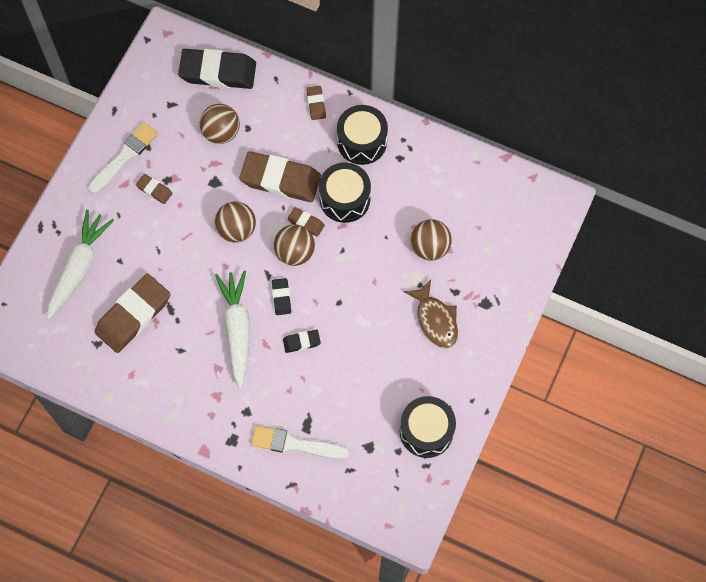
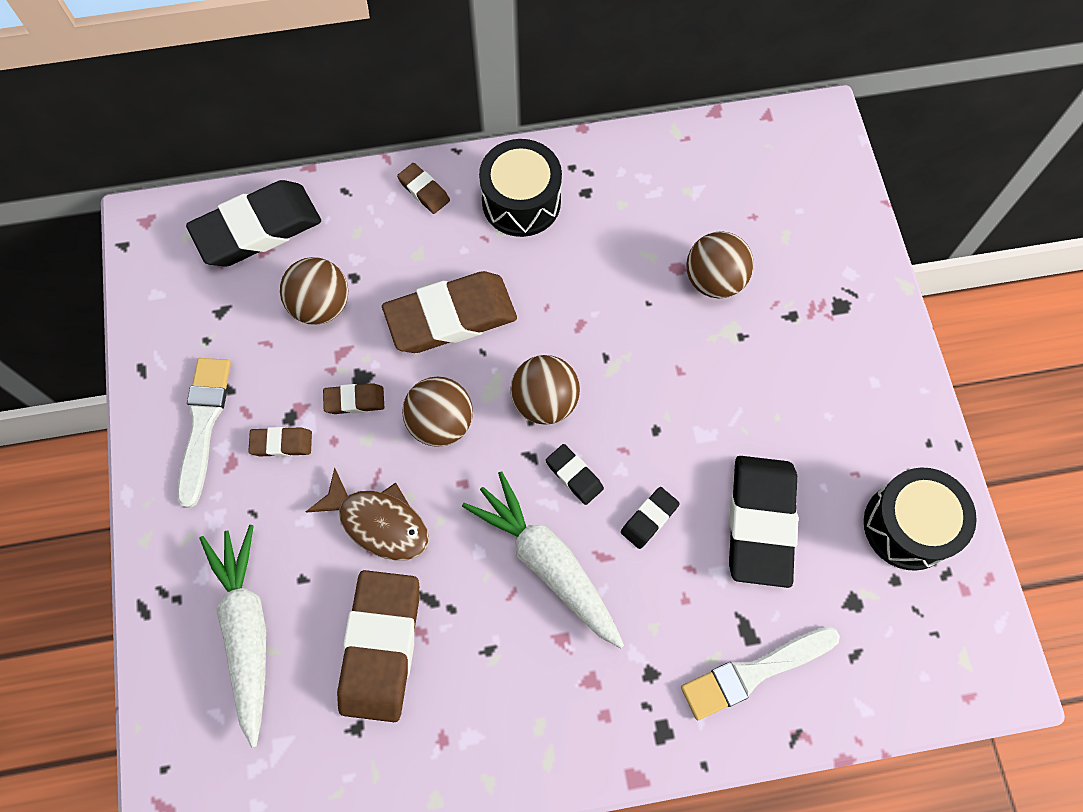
camera: 35 degrees left, 0 degrees up
brown eraser [288,207,325,237] -> brown eraser moved to [323,383,384,414]
black drum [319,162,371,223] -> none
brown fish [404,279,458,349] -> brown fish moved to [306,467,429,561]
none -> black eraser [729,456,798,588]

